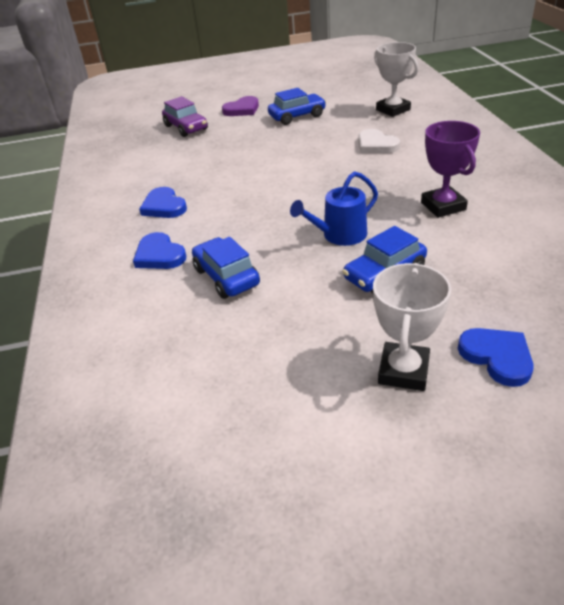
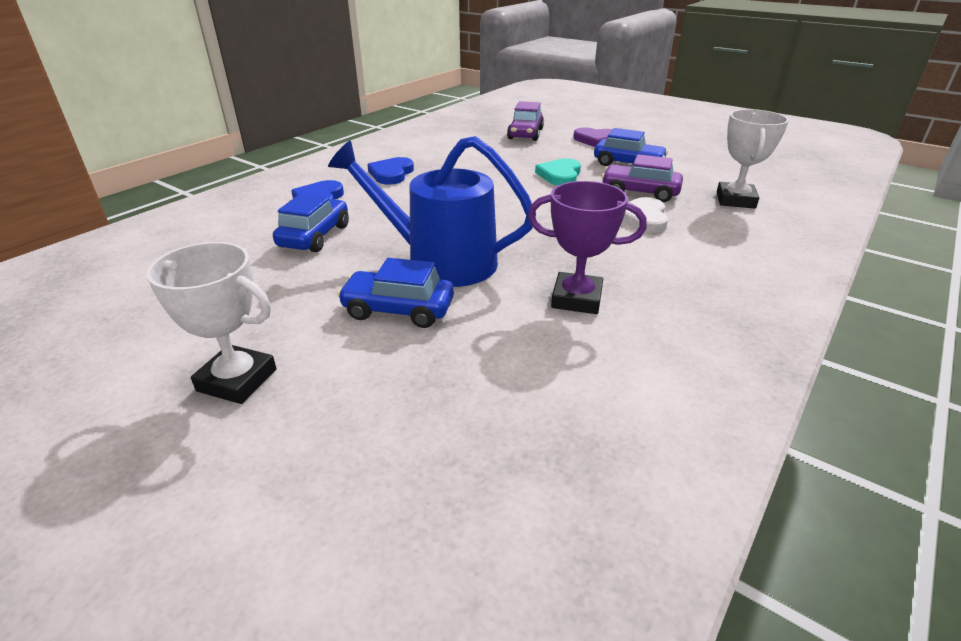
camera: 45 degrees right, 5 degrees down
blue watering can [290,171,378,246] -> blue watering can [328,136,536,287], size x1.65
white trophy [373,263,451,391] -> white trophy turned 45 degrees clockwise [147,242,277,404]
purple trophy [421,121,480,218] -> purple trophy turned 75 degrees clockwise [528,181,647,314]
blue heart [458,328,534,387] -> none
none -> turquoise heart [535,158,581,185]
none -> purple car [601,154,683,202]

